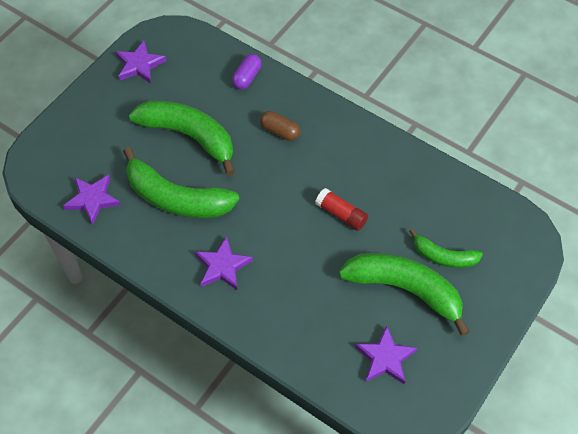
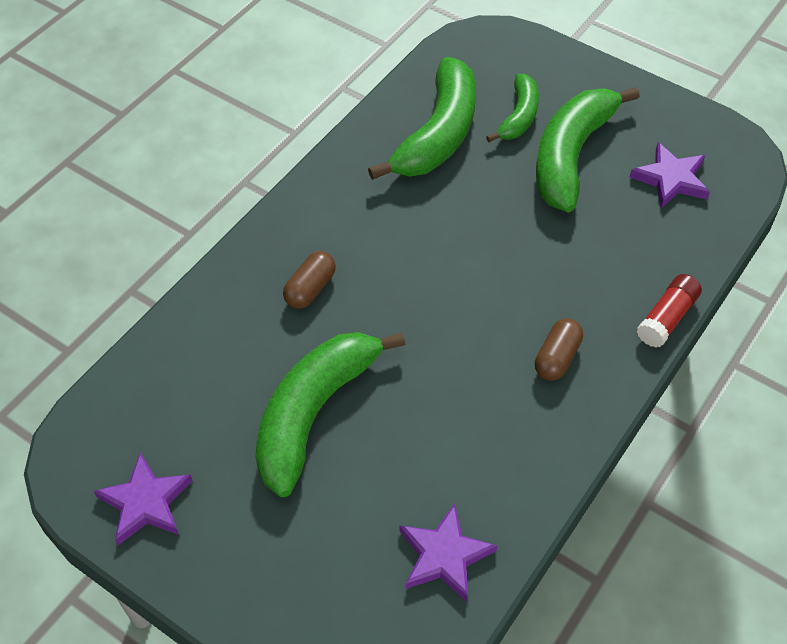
camera: 90 degrees left, 5 degrees down
green banana [123,147,239,218] -> green banana moved to [368,57,476,180]
purple star [195,236,253,290] -> brown capsule [535,318,583,381]
purple capsule [232,54,262,89] -> none
red glue stick [315,188,368,231] -> red glue stick moved to [637,274,702,348]

